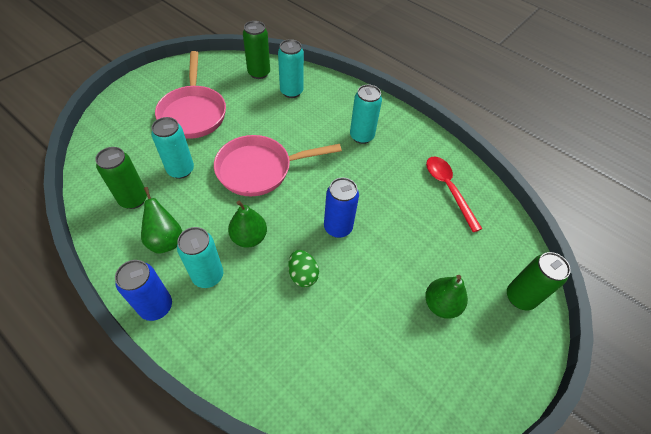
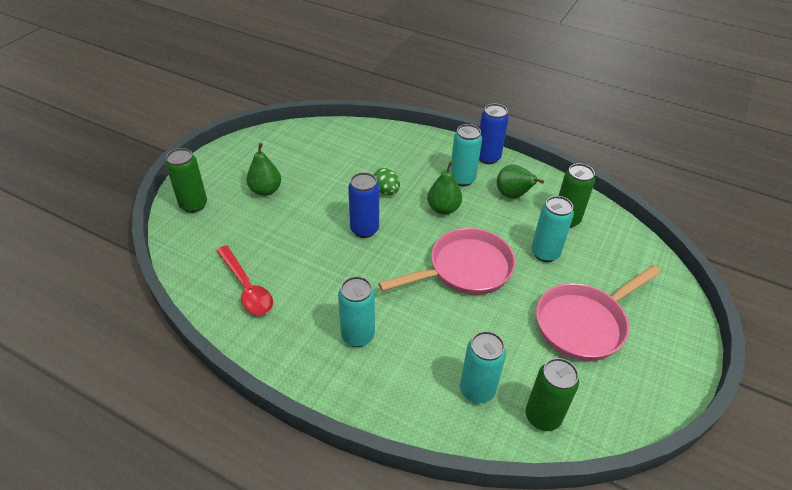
camera: 170 degrees right, 10 degrees down
pink pan [155,51,226,139] -> pink pan turned 105 degrees counterclockwise [536,265,661,361]

